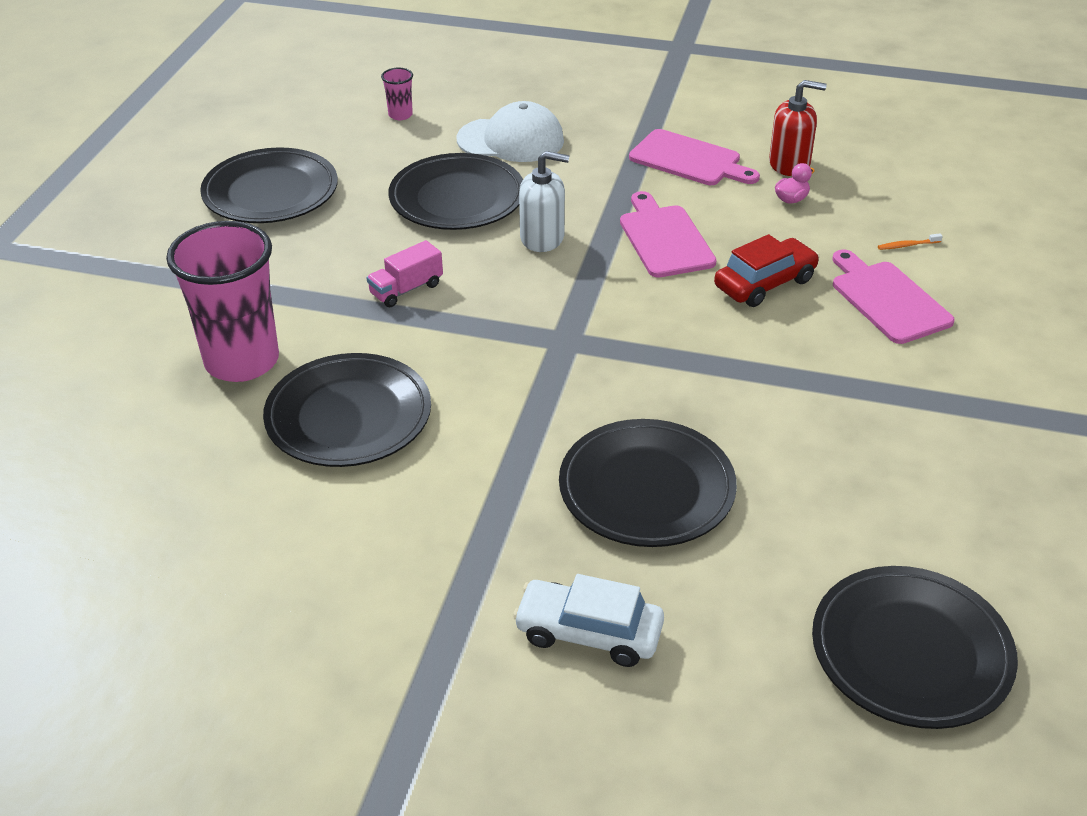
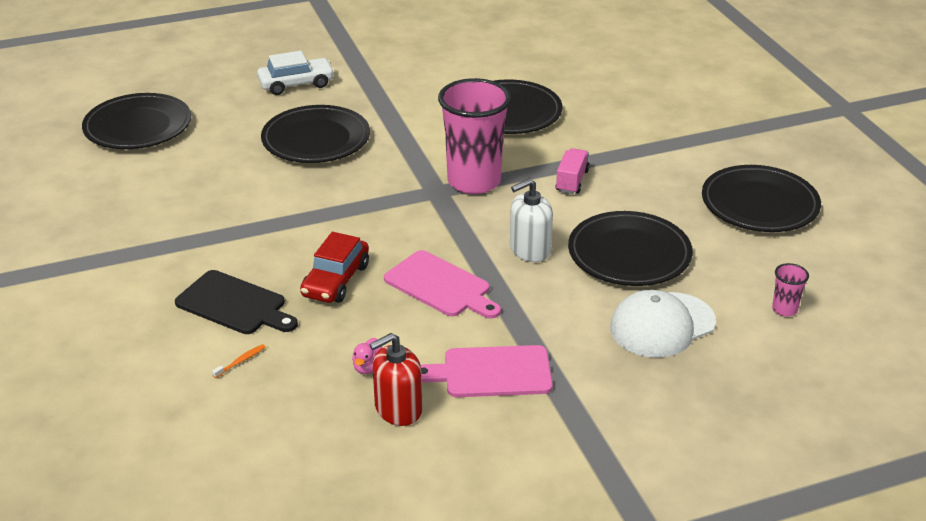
camera: 145 degrees right, 5 degrees down
pink cup [166,221,279,382] -> pink cup moved to [438,78,511,194]
pink cutting board [833,249,955,344] -> black cutting board [175,270,298,334]

